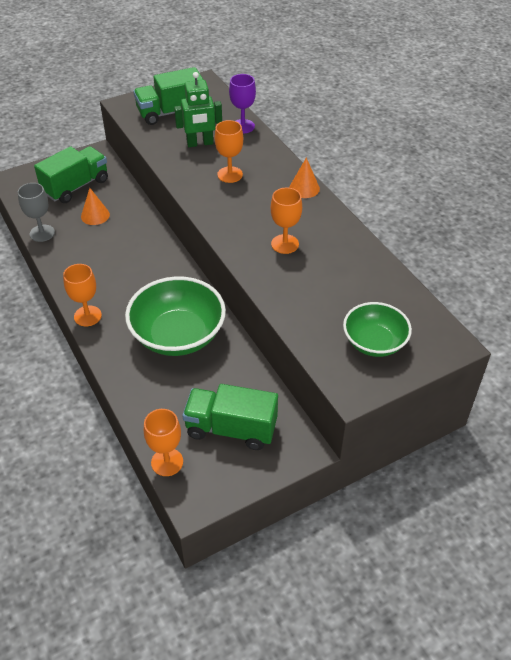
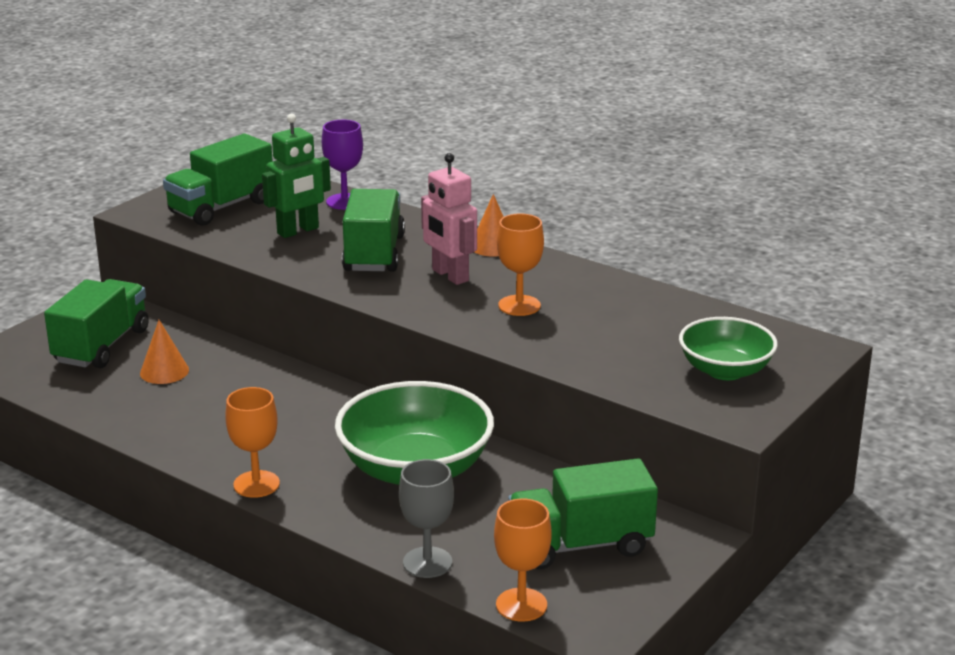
camera: 25 degrees left, 20 degrees down
grey goblet [18,183,55,242] -> grey goblet moved to [399,459,454,578]
orange goblet [215,120,243,183] -> green truck [342,189,405,272]
none -> pink robot [421,153,477,285]

